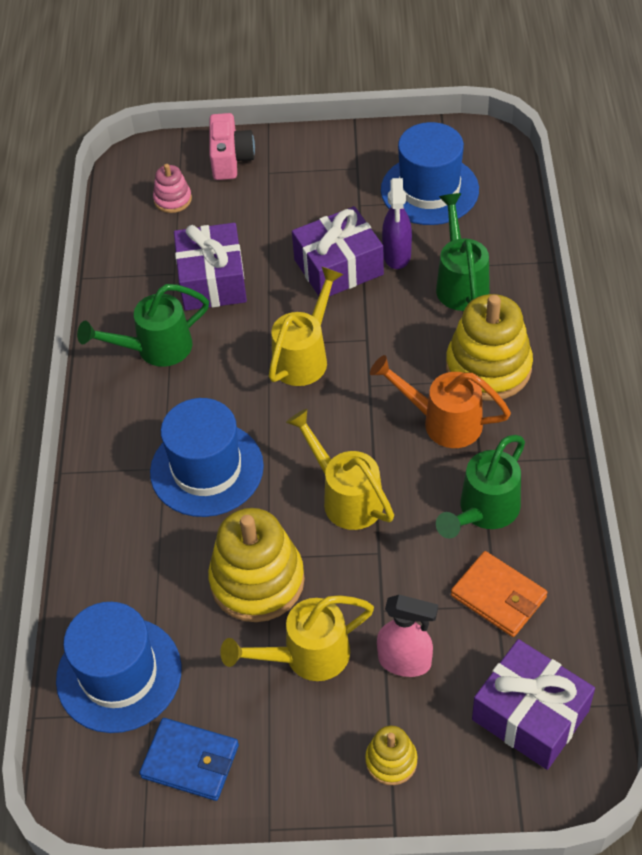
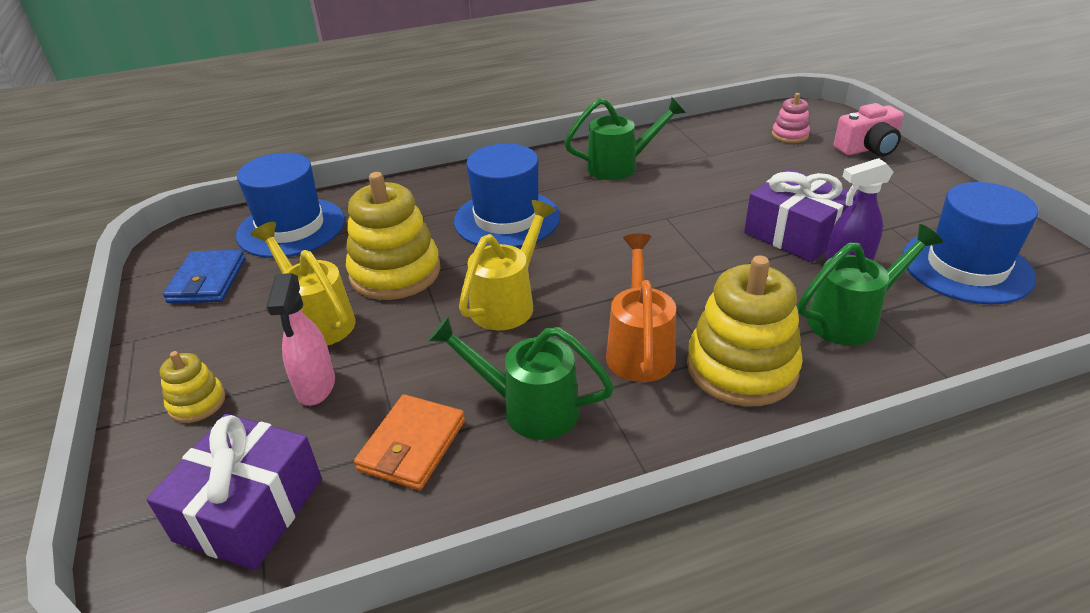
camera: 70 degrees right, 15 degrees down
green watering can [77,284,209,367] -> green watering can turned 120 degrees clockwise [564,97,686,180]
purple gift [174,223,247,311] -> none
yellow watering can [269,267,343,386] -> none

